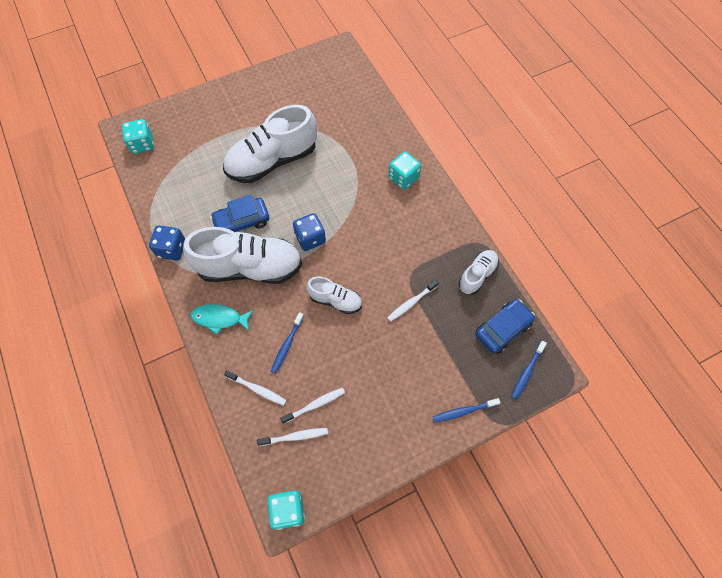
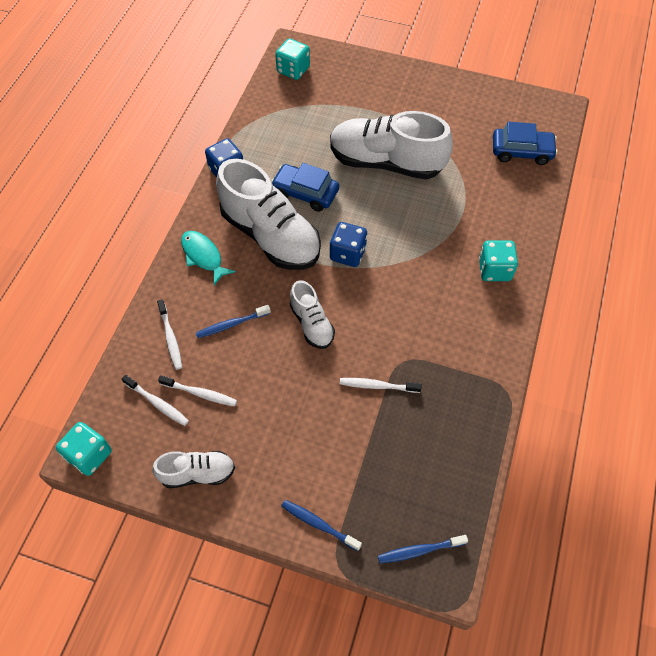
camera: 45 degrees right, 5 degrees down
white shoe [459,250,499,295] -> white shoe moved to [152,451,235,488]
blue car [475,299,535,354] -> blue car moved to [493,122,558,165]

